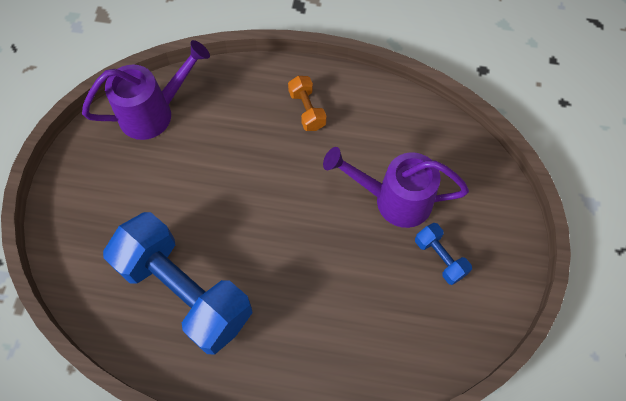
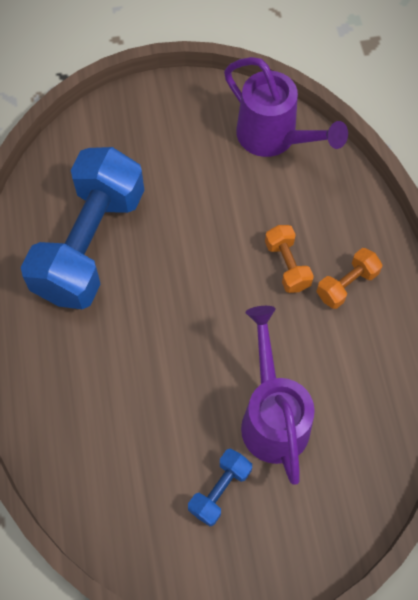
camera: 70 degrees right, 0 degrees up
none -> orange dumbbell [265,225,314,293]

